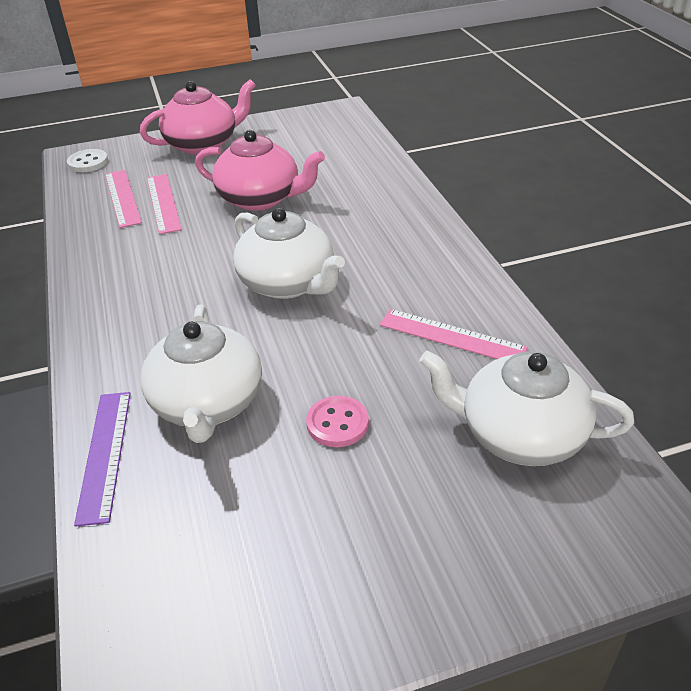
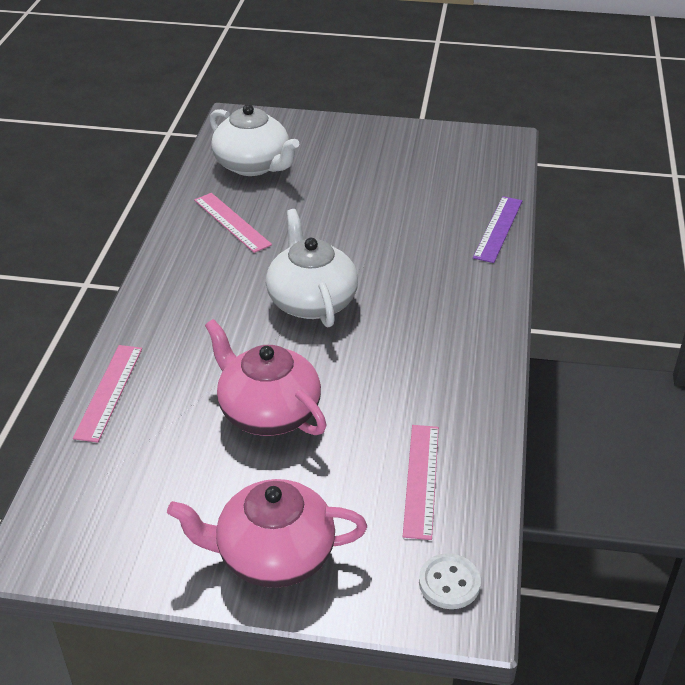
camera: 155 degrees left, 0 degrees up
white teapot [141,304,262,443] -> none
pink ruler [147,174,182,234] -> pink ruler moved to [73,345,142,443]
pink button [306,396,369,447] -> none

